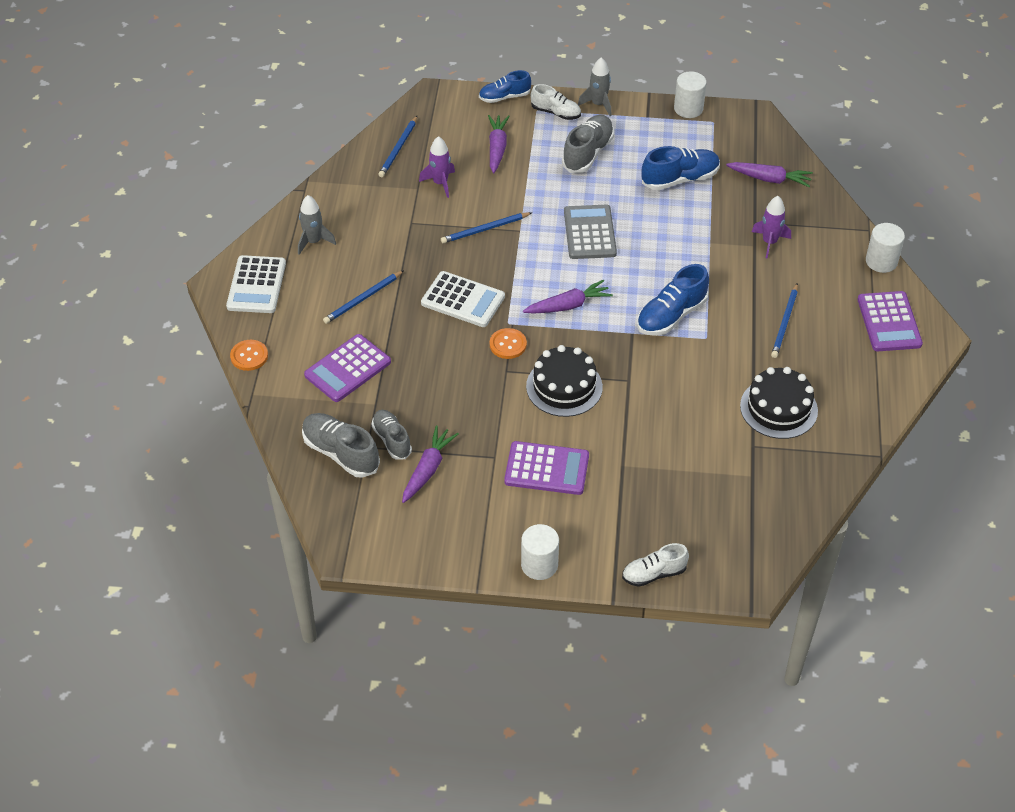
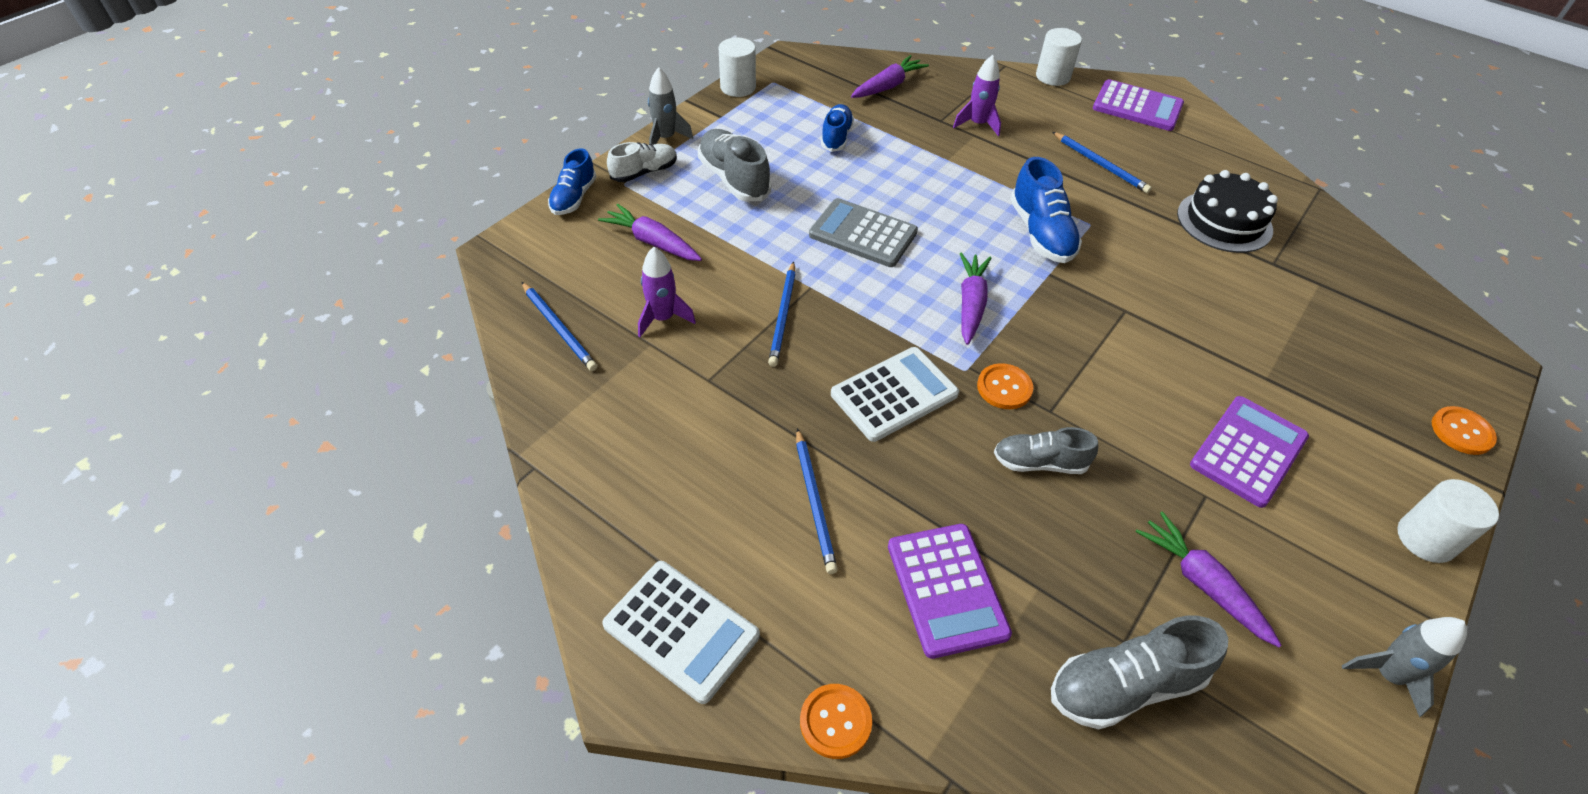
camera: 60 degrees left, 0 degrees up
grey rocket [298,195,336,255] -> grey rocket moved to [1342,617,1467,717]
grey shoe [372,410,412,459] -> grey shoe moved to [994,427,1098,474]
black cake [526,345,603,417] -> none
white shoe [622,543,689,587] -> orange button [1432,406,1497,455]
blue shoe [642,146,720,190] -> blue shoe [821,104,854,152], size x0.67

